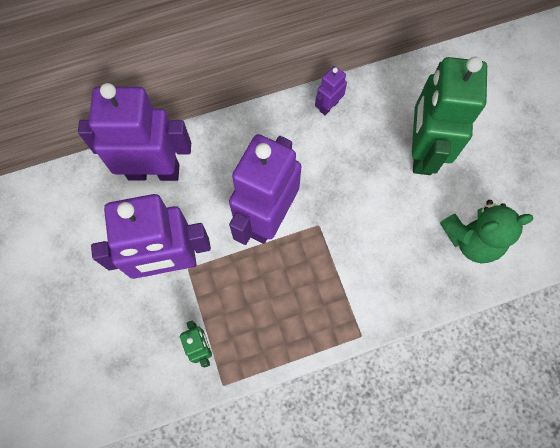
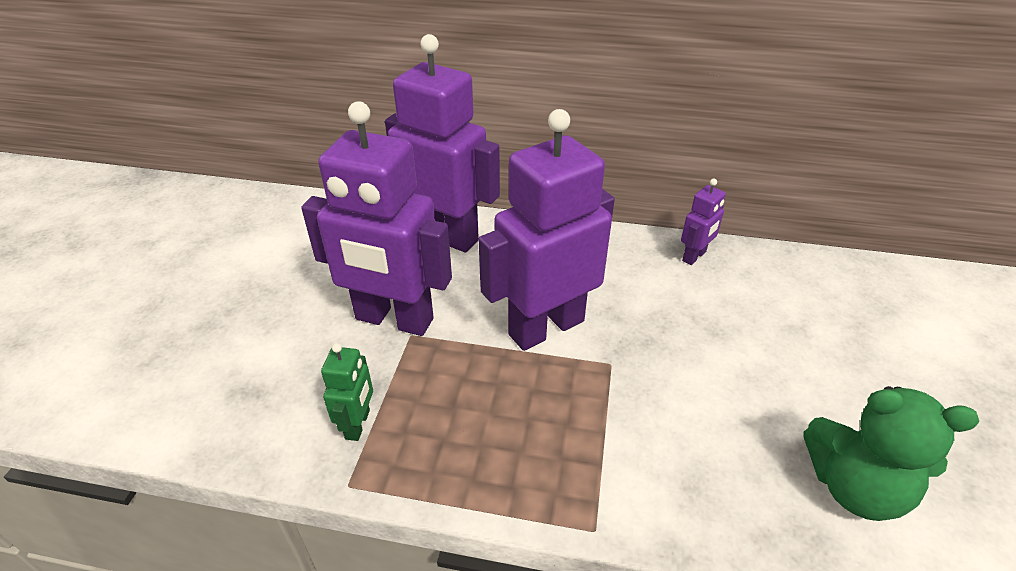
camera: 30 degrees right, 30 degrees down
purple robot [315,66,347,115] -> purple robot turned 150 degrees clockwise [681,178,726,265]
green robot [412,57,487,175] -> none

